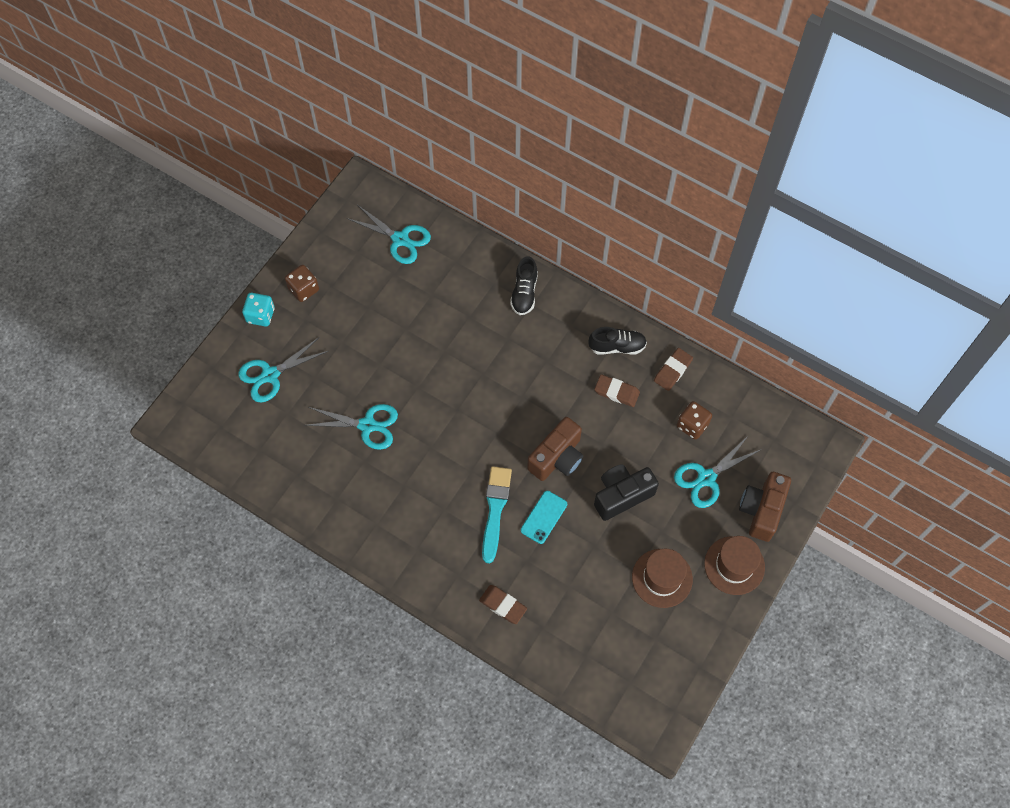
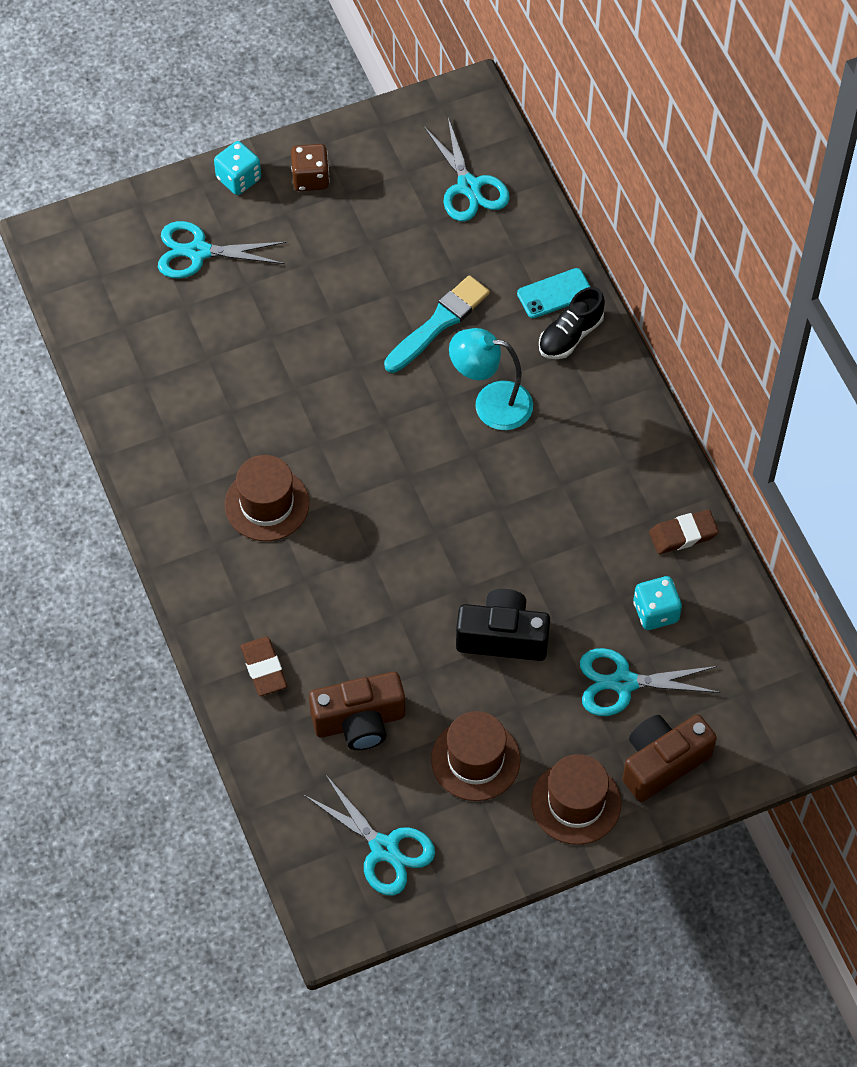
camera: 35 degrees right, 5 degrees down
turquoise scissors [305,404,398,450] -> turquoise scissors moved to [304,774,435,896]
turquoise brush [482,466,512,563] -> turquoise brush moved to [384,275,490,373]
turquoise phone [521,491,567,544] -> turquoise phone moved to [517,268,591,318]
brown camera [527,417,583,481] -> brown camera moved to [309,672,405,750]
black shoe [589,327,647,355] -> none
brown eraser [594,375,640,407] -> none
brown dice [677,401,712,440] -> turquoise dice [633,576,682,630]
none -> brown hat [225,455,309,541]
none -> turquoise lamp [449,328,533,430]

